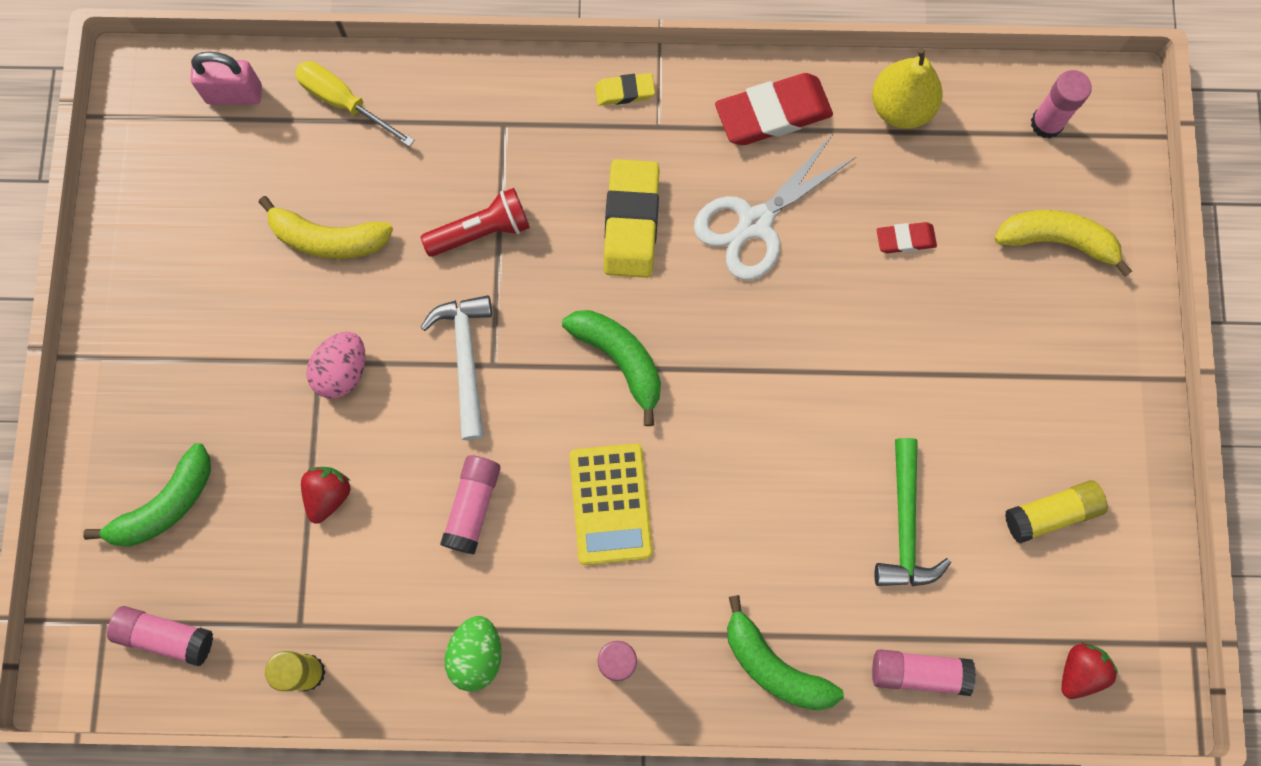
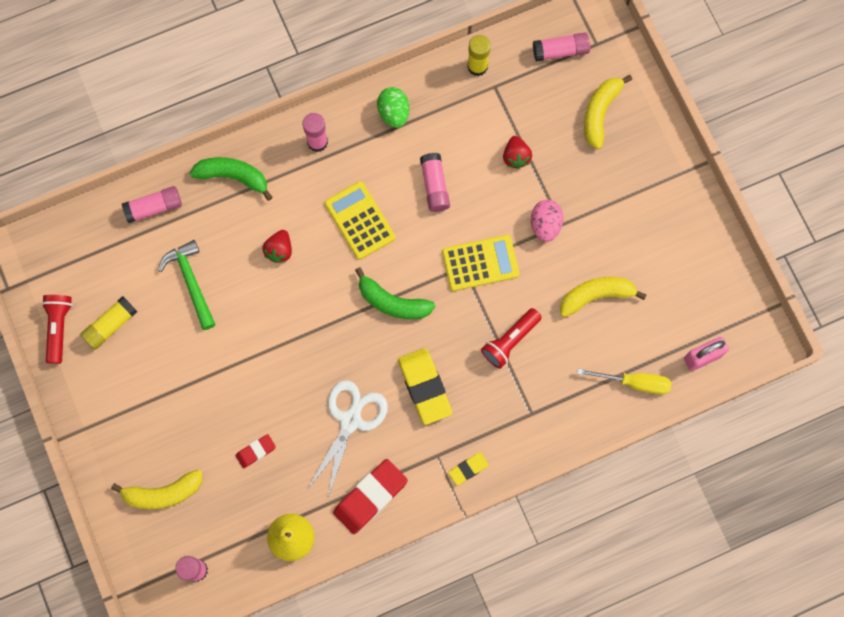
camera: 155 degrees right, 0 degrees up
green banana [83,443,211,547] -> yellow banana [584,75,632,149]
white hammer [421,295,492,440] -> yellow calculator [442,235,519,291]
red strawberry [1061,642,1118,699] -> red strawberry moved to [262,230,292,263]
none -> red flashlight [41,295,72,364]

